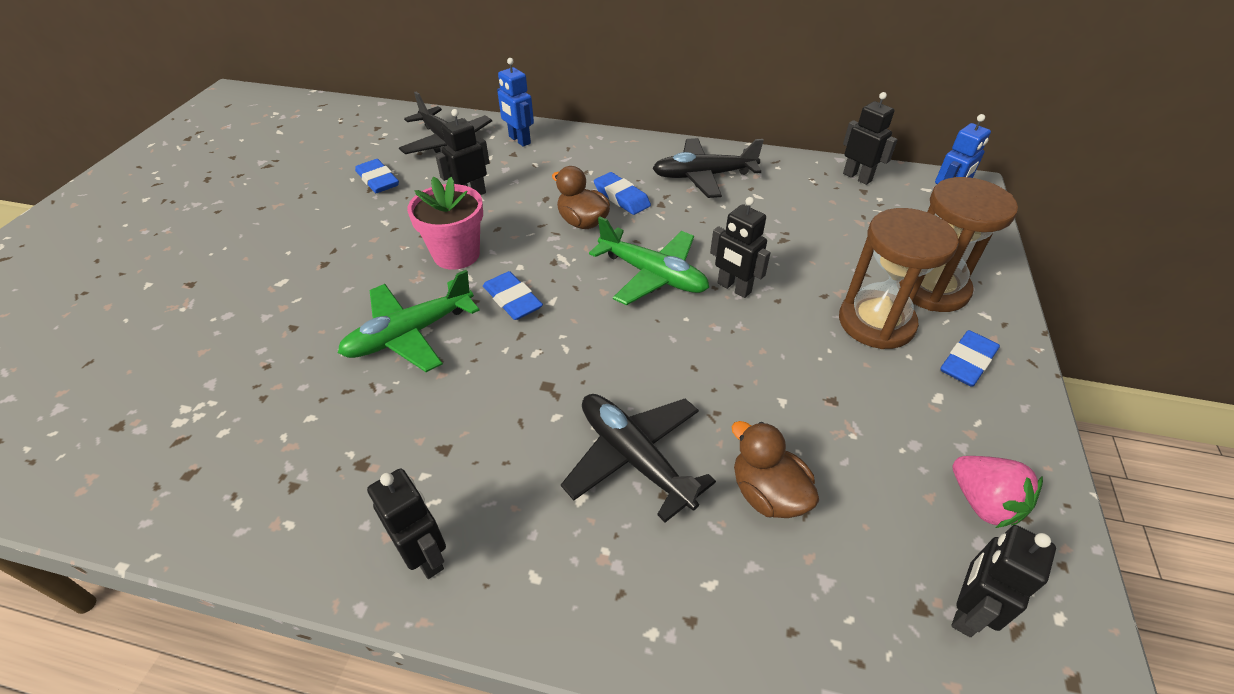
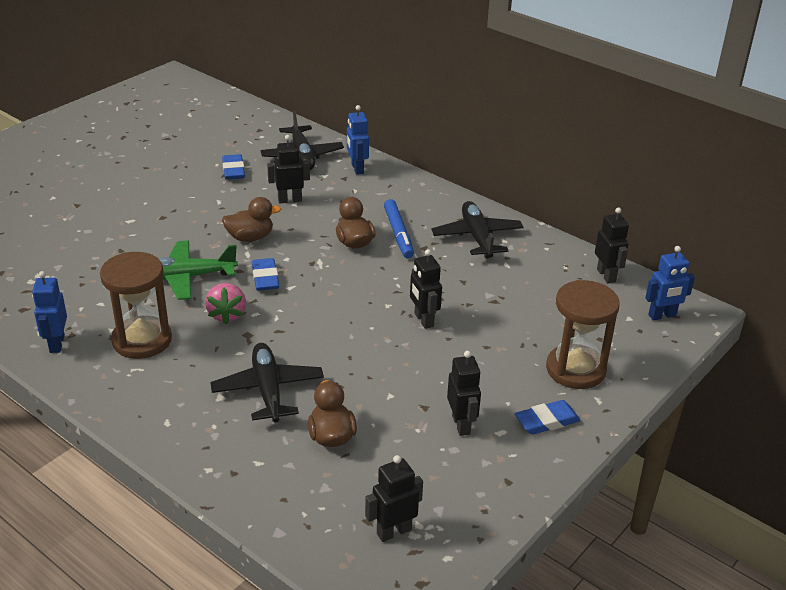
camera: 25 degrees right, 10 degrees down
black robot [367,468,446,579] -> black robot moved to [447,351,481,436]
pink flower pot [407,176,483,270] -> brown duck [222,197,281,242]
green plane [589,217,709,305] -> none
blue eraser [594,172,651,215] -> blue marker [384,199,414,258]
black plane [652,138,764,198] -> black plane turned 60 degrees clockwise [432,201,523,259]
brown hourglass [839,208,959,349] -> brown hourglass moved to [100,252,172,359]
pink strawberry [953,456,1043,528] -> pink strawberry moved to [205,283,246,325]
none -> blue robot [32,271,67,353]

